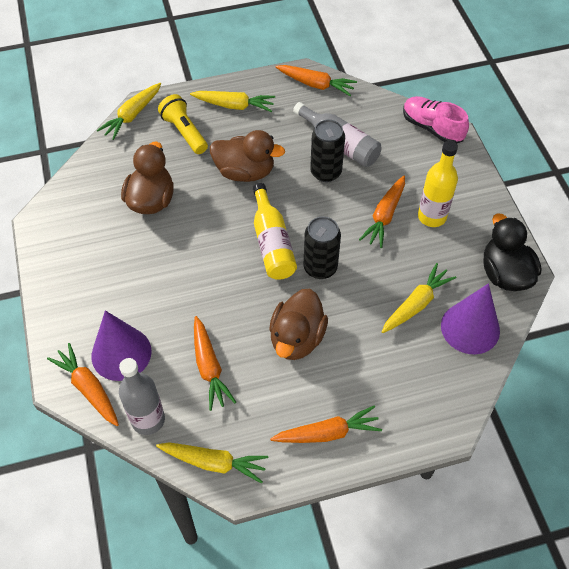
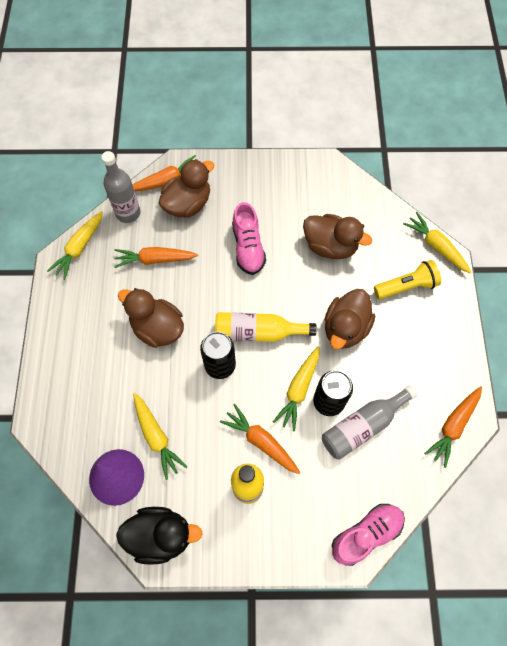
camera: 105 degrees right, 10 degrees up
purple cone [91,310,152,381] -> brown duck [159,159,214,218]
yellow carrot [190,91,275,112] -> yellow carrot moved to [273,346,320,431]
orange carrot [270,406,382,443] -> none
none -> pink shoe [232,202,266,275]

